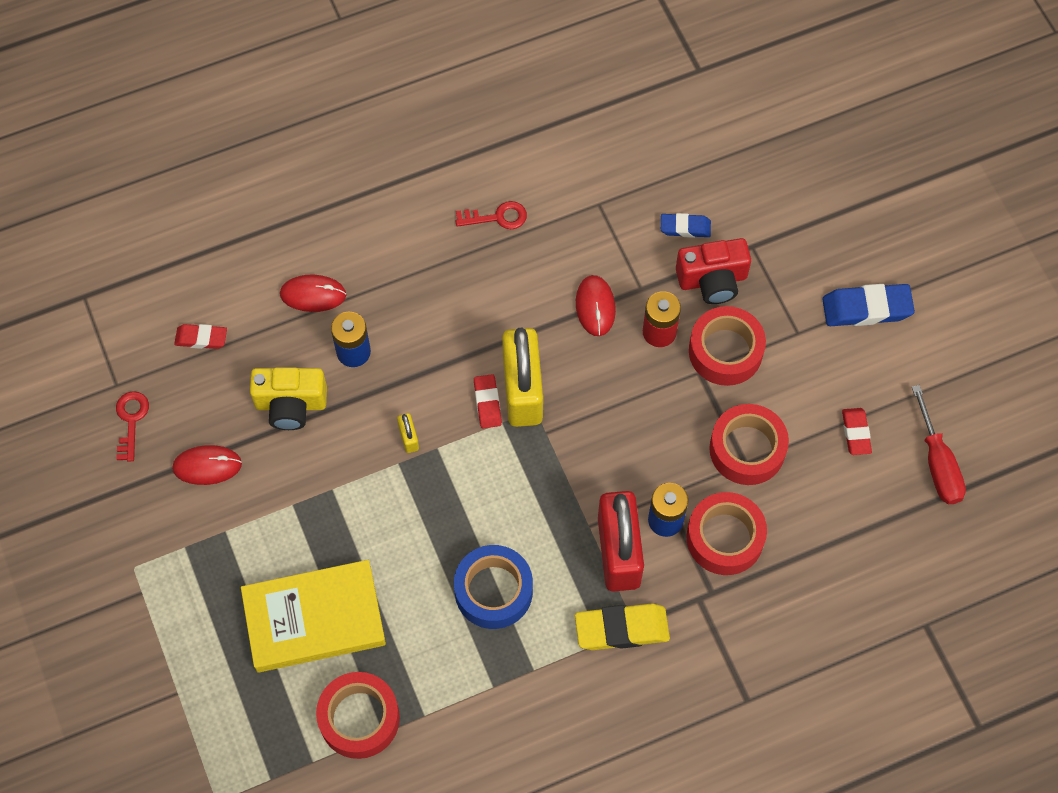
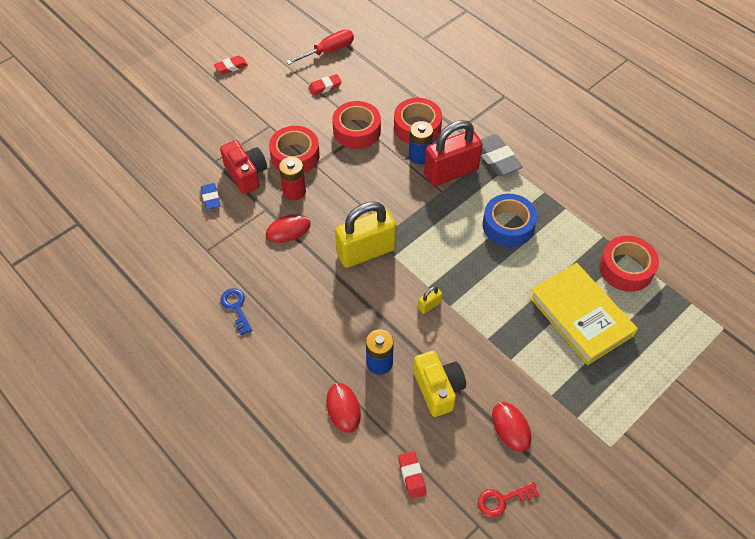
camera: 110 degrees left, 10 degrees down
red key [456,201,527,229] -> blue key [221,289,253,335]
red eraser [474,374,502,428] -> red eraser moved to [214,56,248,74]
yellow eraser [575,603,670,650] -> grey eraser [480,134,522,176]
blue eraser [822,284,915,326] -> none

